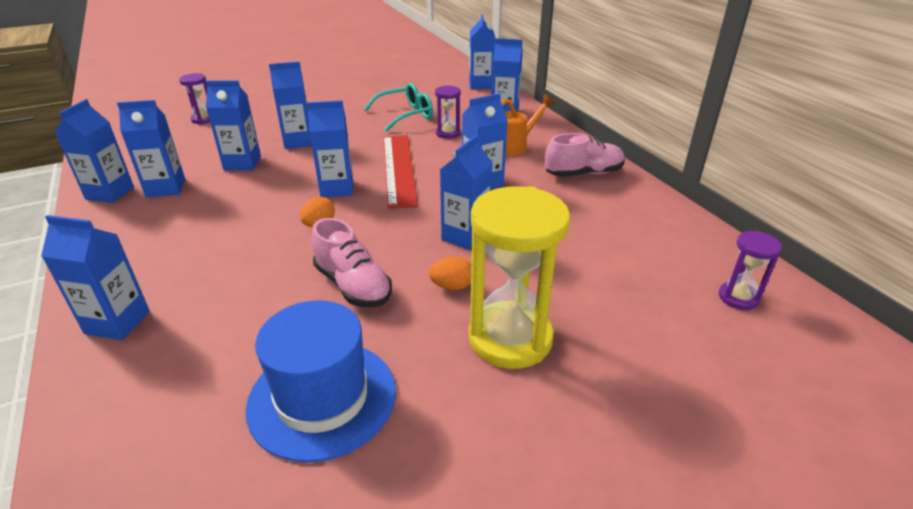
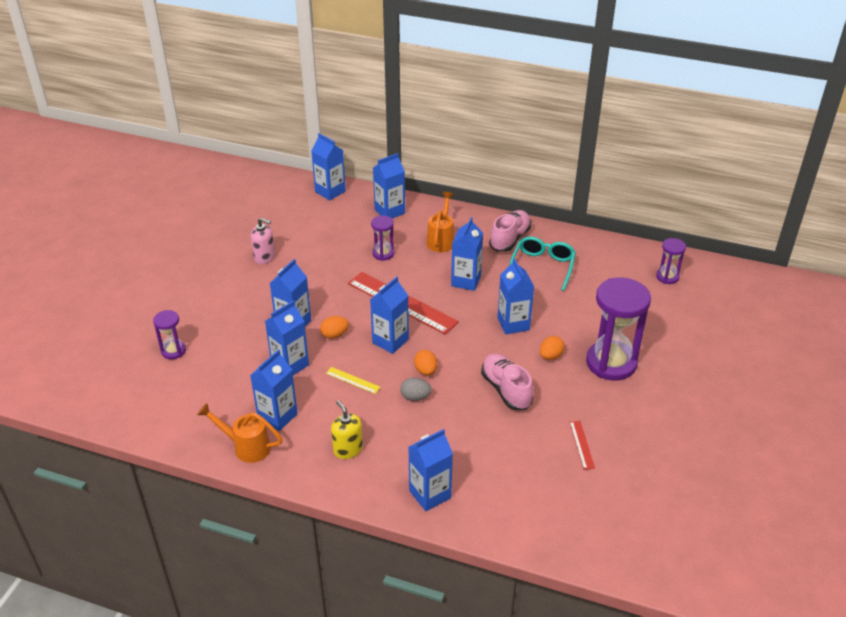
camera: 45 degrees left, 5 degrees up
blue carton [55,99,134,203] -> orange watering can [197,403,283,463]
blue hat [246,300,396,463] -> red ruler [570,421,595,470]
pink shoe [311,218,392,308] -> pink shoe turned 120 degrees counterclockwise [481,353,534,410]
turquoise glasses [364,83,433,132] -> turquoise glasses moved to [510,236,576,291]
yellow hourglass [469,186,570,369] -> purple hourglass [586,277,651,381]
none -> pink soap dispenser [251,218,275,264]
none -> orange egg [320,316,349,339]
none -> yellow ruler [326,367,381,394]
none -> yellow soap dispenser [331,400,363,459]
none -> grey egg [400,378,431,401]

